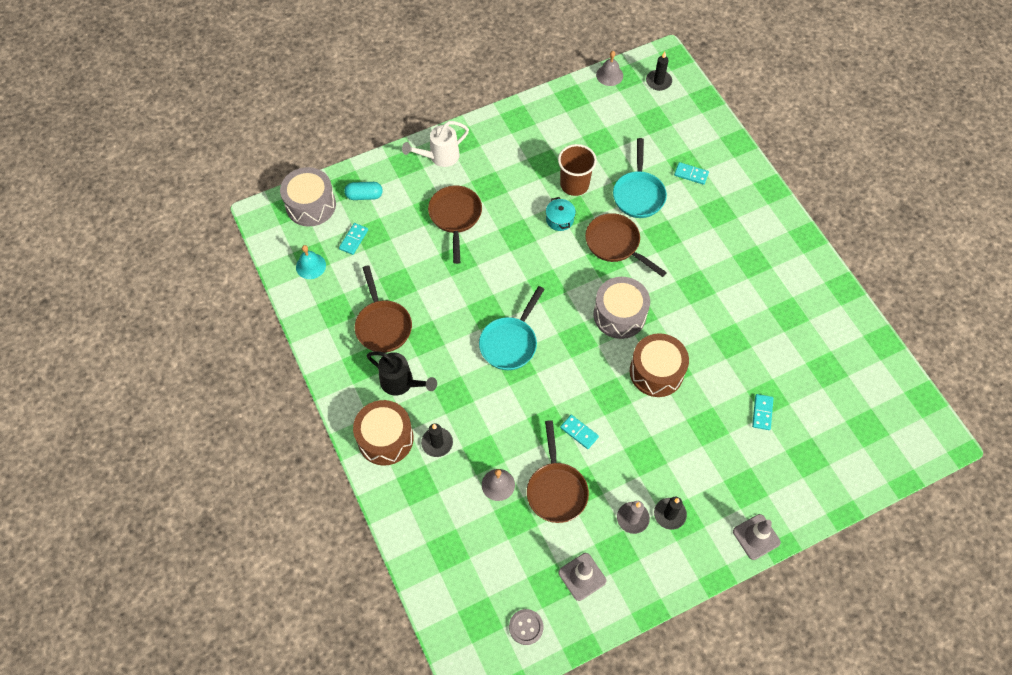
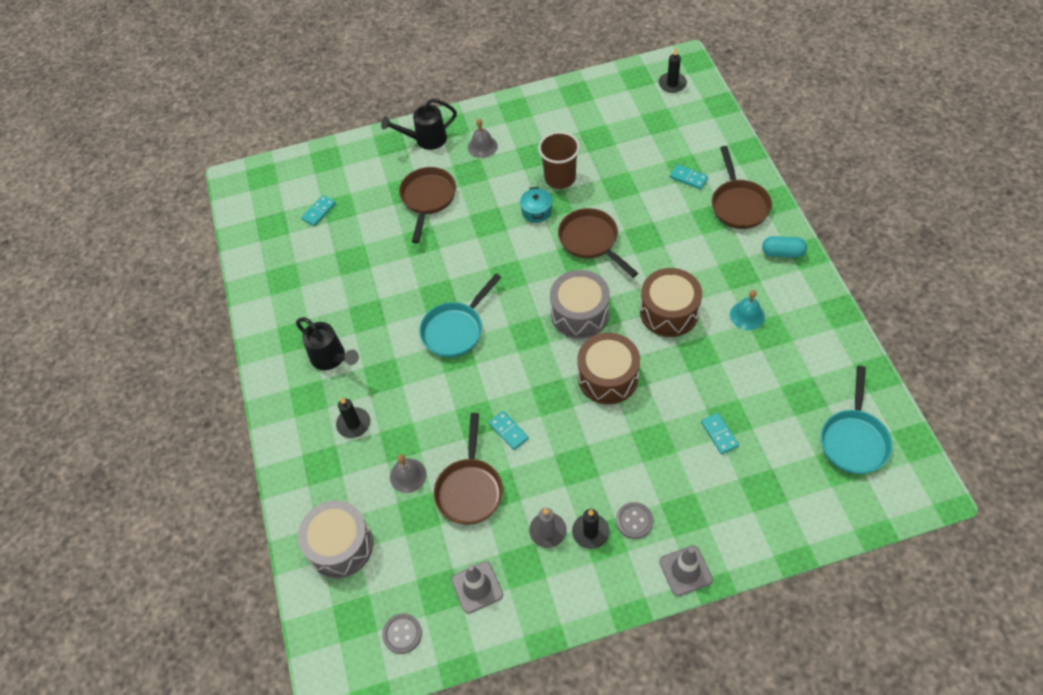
camera: 15 degrees right, 5 degrees down
grey drum [280,167,336,227] -> grey drum moved to [298,500,373,578]
turquoise bell [296,245,326,279] -> turquoise bell moved to [730,290,765,330]
turquoise capsule [344,182,383,200] -> turquoise capsule moved to [762,236,807,258]
brown drum [353,400,414,466] -> brown drum moved to [640,268,702,337]
brown pan [355,265,412,353] -> brown pan moved to [712,146,772,229]
white watering can [402,121,469,167] -> black watering can [381,99,457,150]
grey bell [596,51,623,86] -> grey bell moved to [468,119,498,158]
turquoise pan [613,138,667,218] -> turquoise pan moved to [821,366,893,474]
turquoise domino [752,394,774,430] -> turquoise domino turned 45 degrees counterclockwise [701,413,739,454]
none -> grey button [616,502,654,539]

